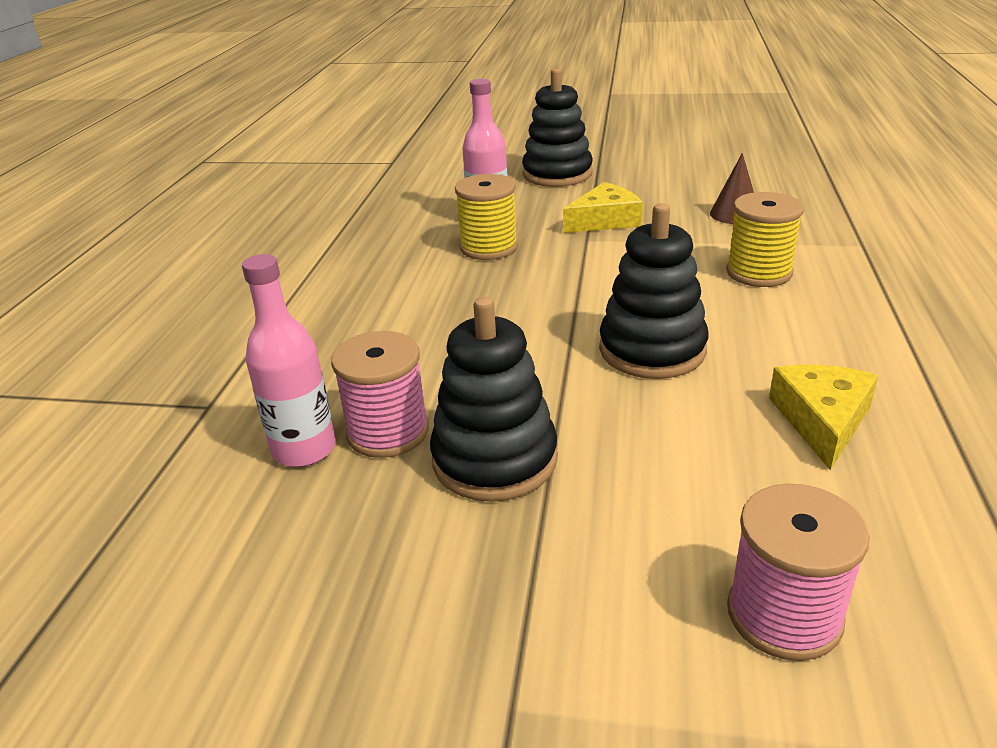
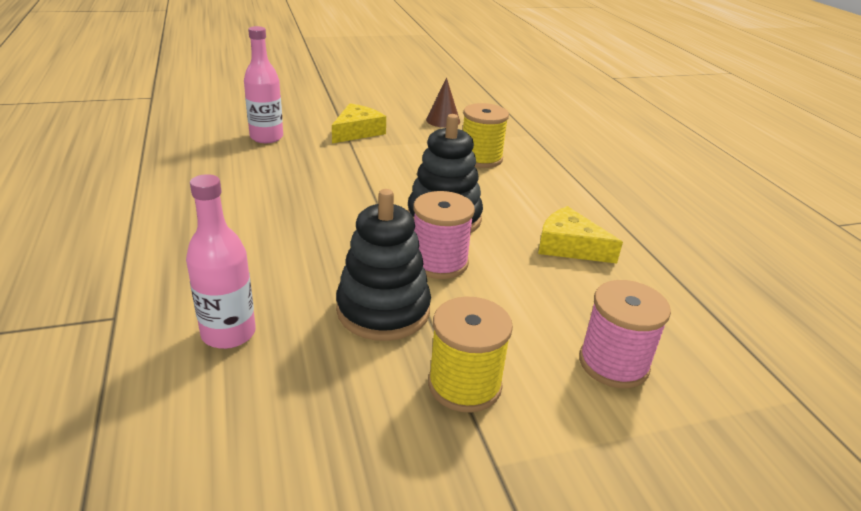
camera: 30 degrees left, 0 degrees up
pink spool [331,331,429,458] -> pink spool moved to [413,191,475,279]
yellow spool [455,174,518,260] -> yellow spool moved to [428,297,513,413]
black stacking toy [522,68,593,187] -> none
yellow cheese [769,364,879,470] -> yellow cheese turned 45 degrees counterclockwise [538,206,623,263]

